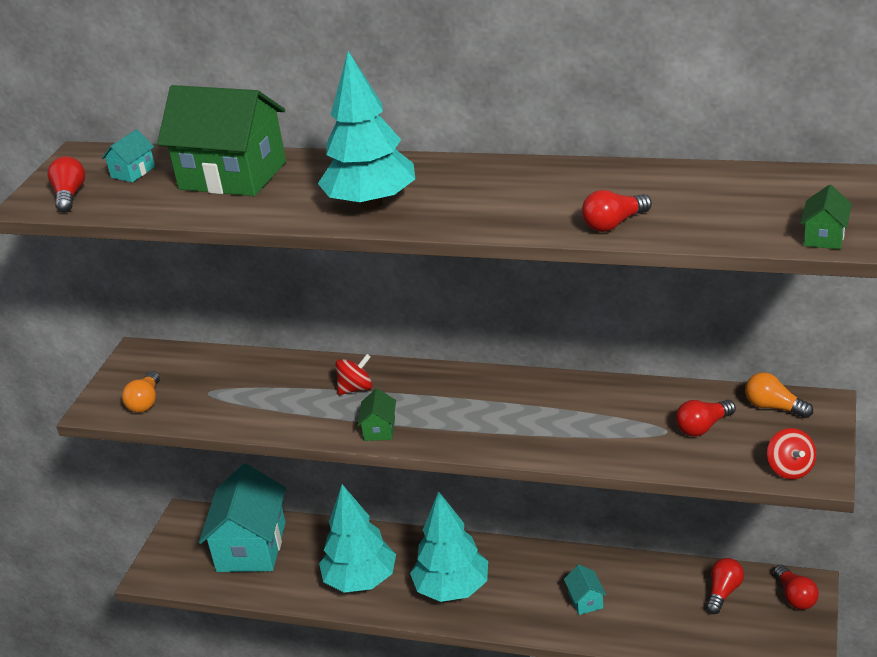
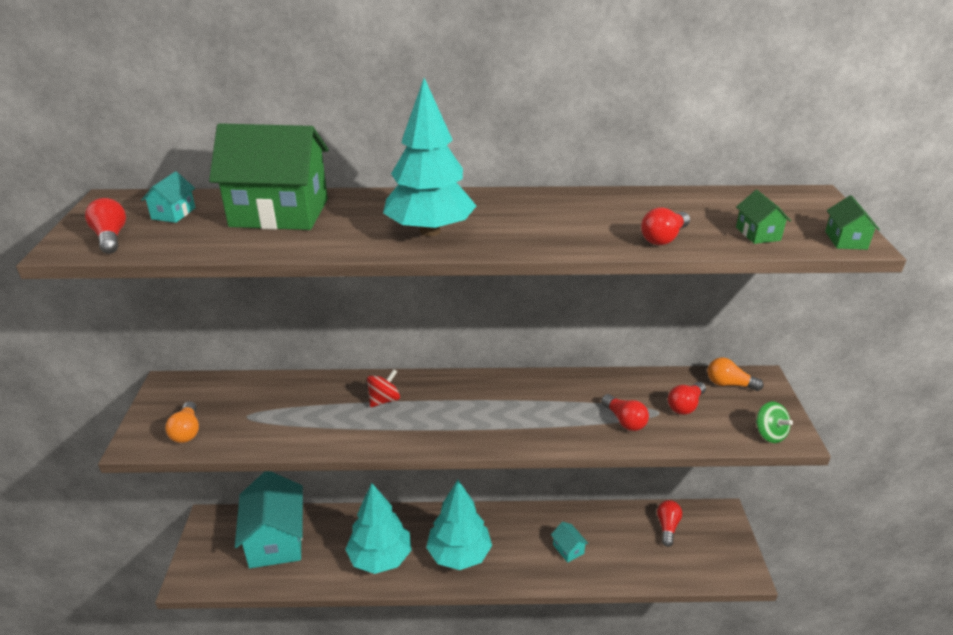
camera: 20 degrees left, 0 degrees up
green house [357,389,396,441] -> green house moved to [736,190,791,244]
red spinning top [767,428,816,479] -> green spinning top [756,402,793,443]
red light bulb [774,565,819,610] -> red light bulb moved to [601,394,649,431]

